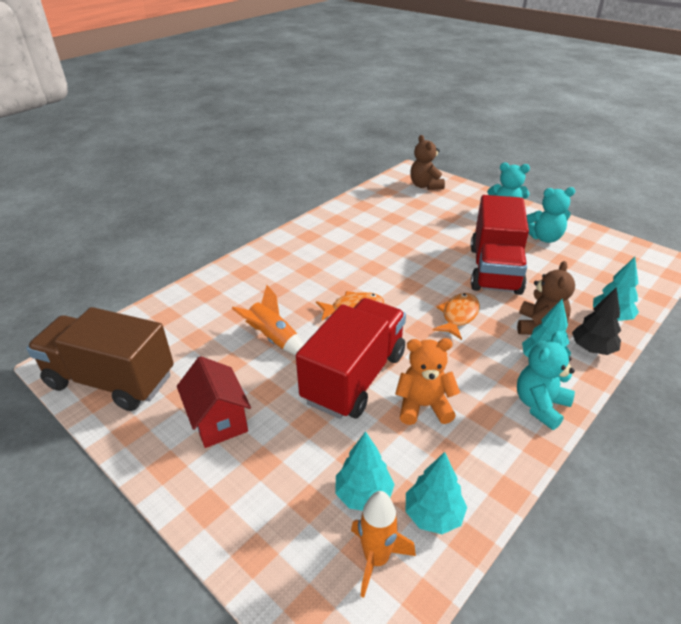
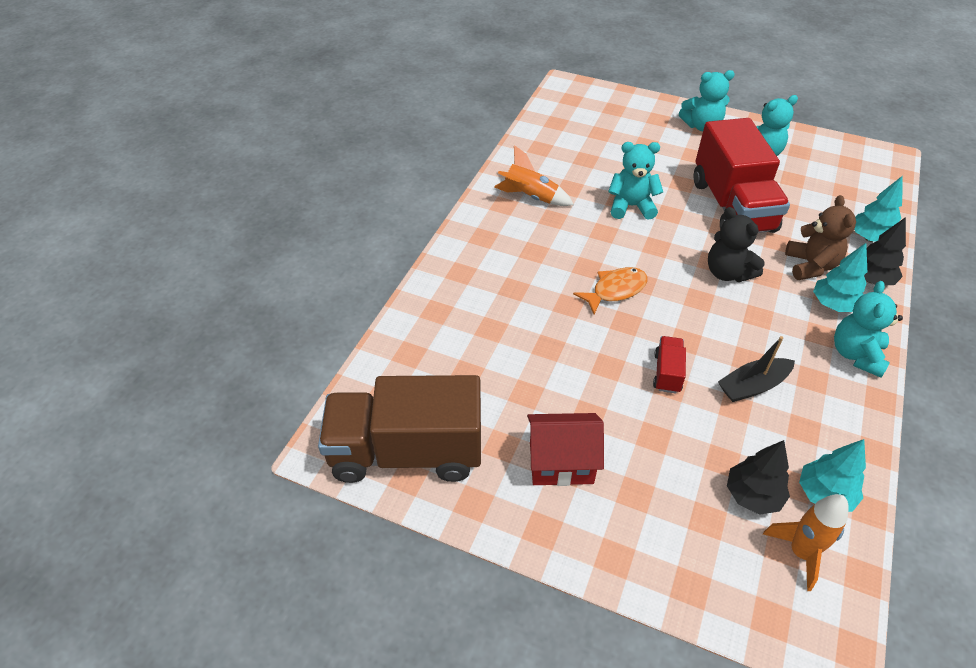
camera: 20 degrees left, 10 degrees up
red house [177,356,251,448] -> red house turned 45 degrees counterclockwise [527,413,604,486]
orange rocket [231,285,304,355] -> orange rocket moved to [494,145,574,206]
red truck [296,298,406,419] -> red truck [653,336,686,394], size x0.41
turquoise tree [335,431,395,511] -> black tree [727,440,790,515]
orange teddy bear [395,338,460,425] -> black boat [718,336,795,402]
brown teddy bear [410,135,445,190] -> none
orange fish [433,293,480,340] -> black teddy bear [708,207,765,282]
none -> turquoise teddy bear [608,142,663,220]

